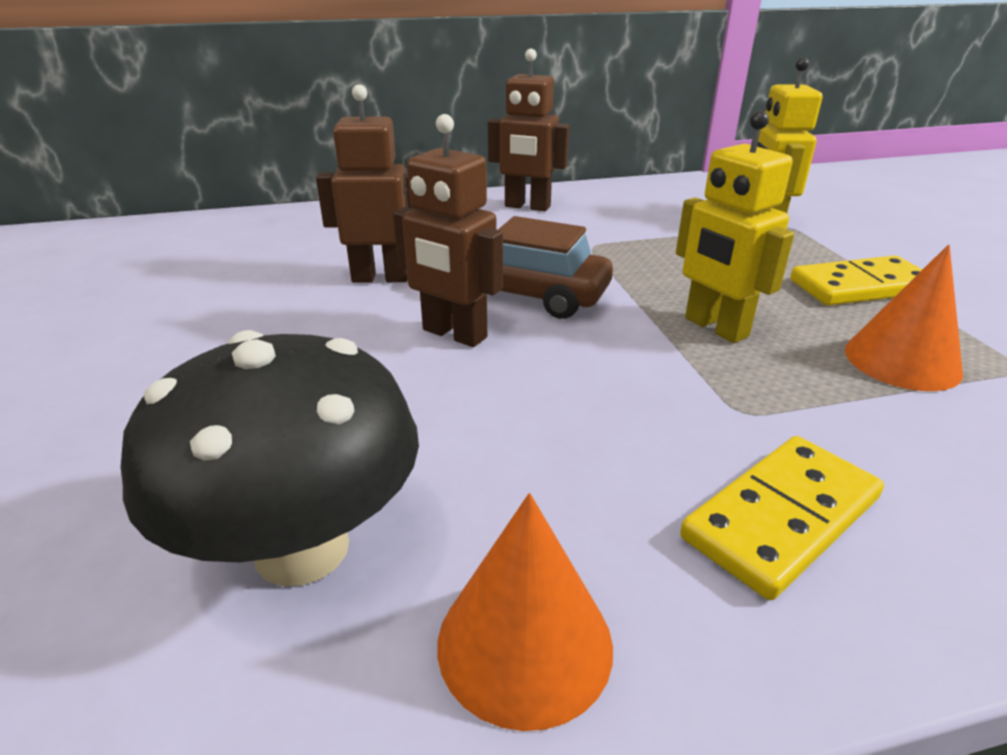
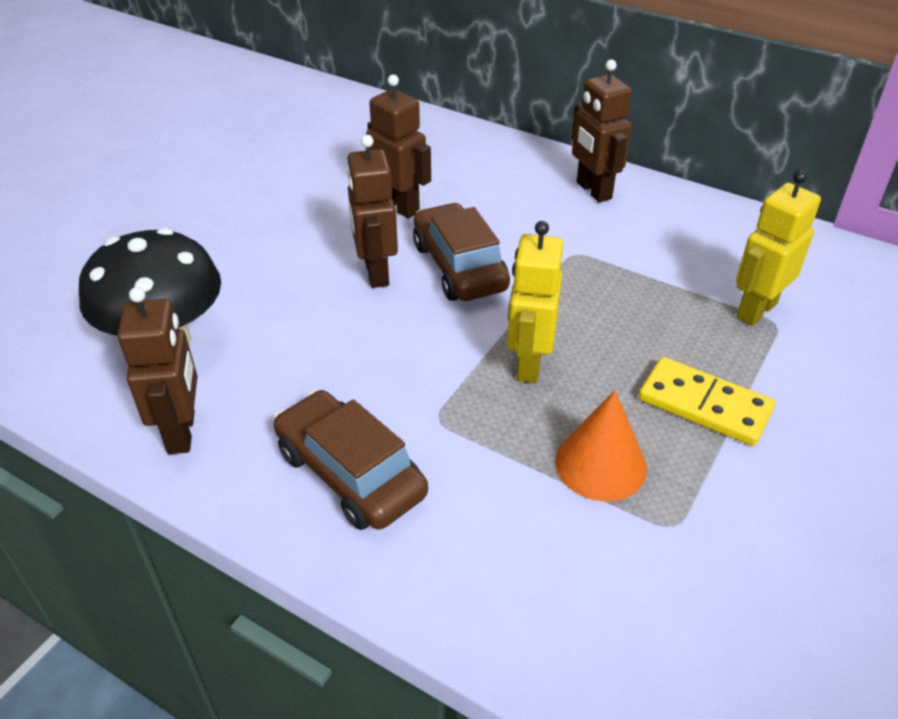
camera: 45 degrees right, 10 degrees up
orange cone [437,493,613,731] -> brown robot [118,287,198,454]
yellow domino [680,436,884,600] -> brown car [273,390,428,530]

